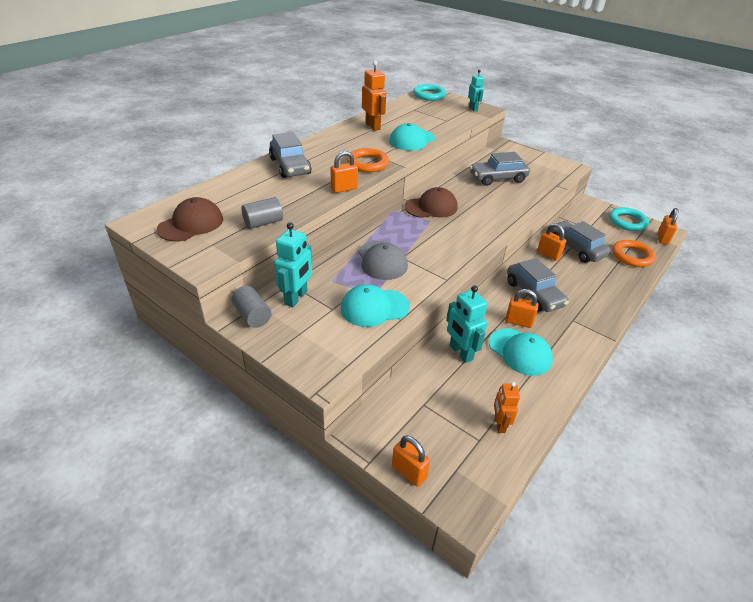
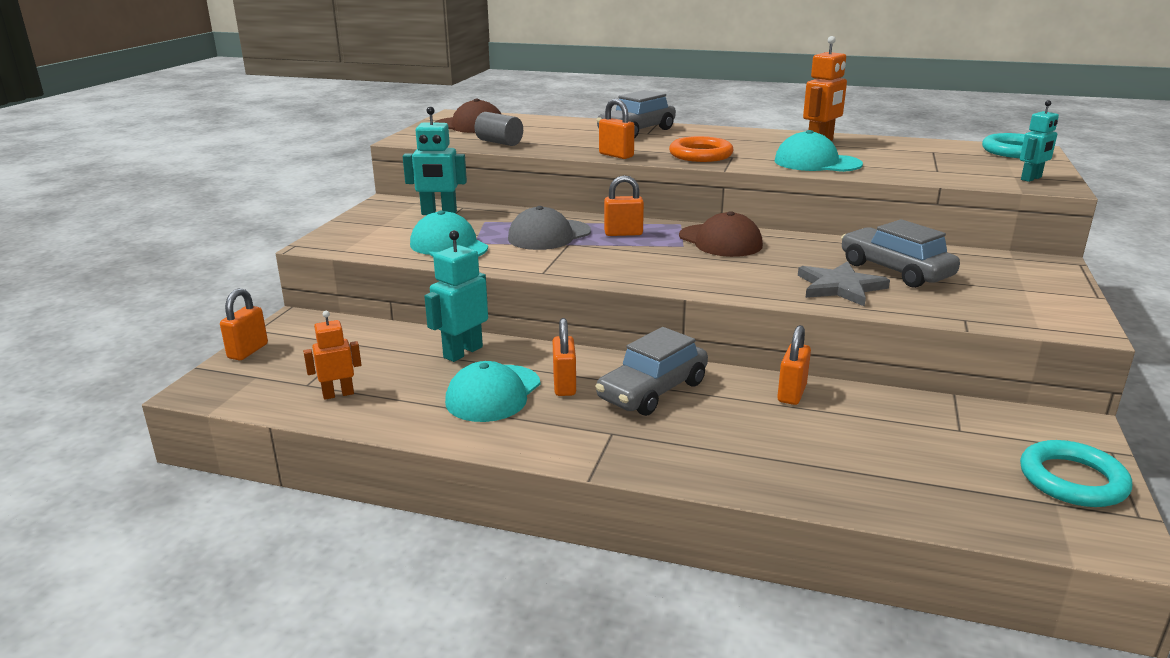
camera: 70 degrees right, 15 degrees down
grey cylinder [231,286,271,328] -> none
grey car [551,221,611,263] -> none
orange ring [612,240,656,267] -> none
orange padlock [658,208,678,245] -> orange padlock moved to [604,175,644,236]
none -> grey star [798,261,890,307]

